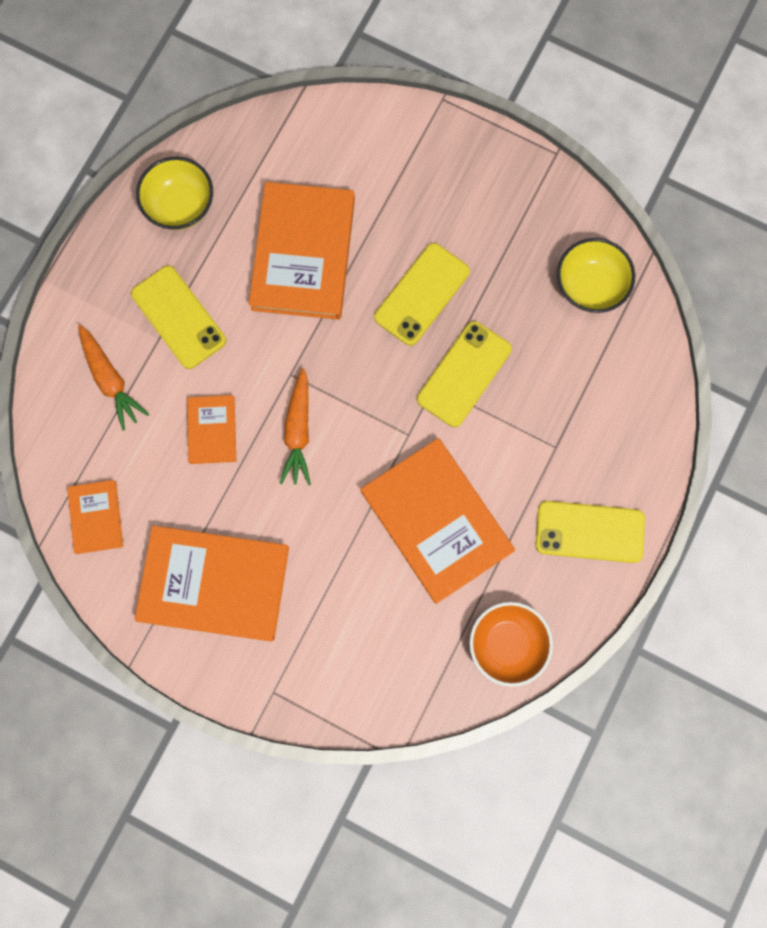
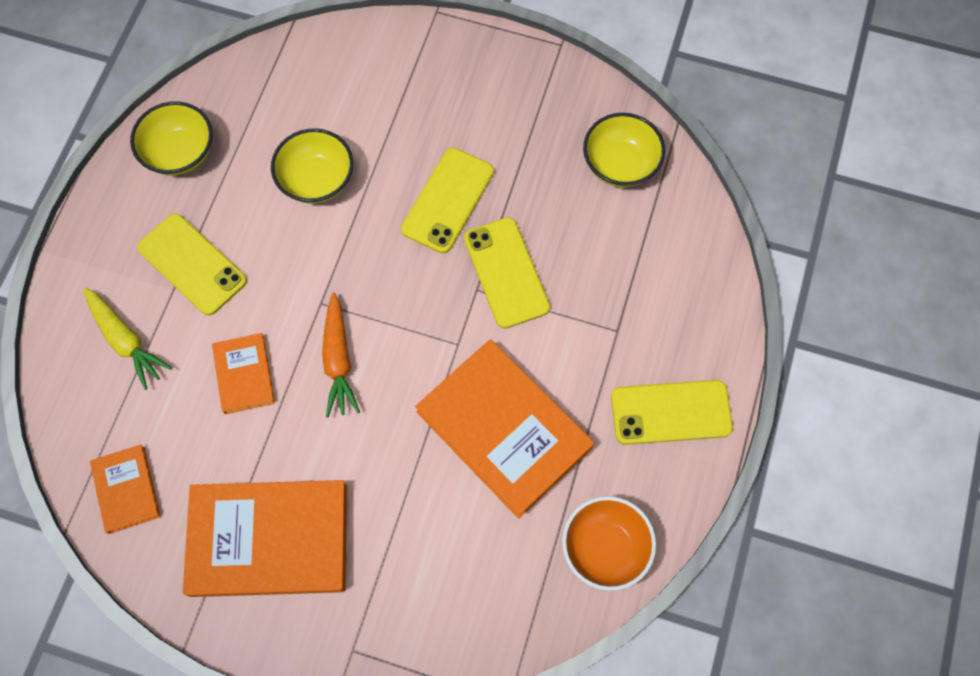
camera: 10 degrees left, 10 degrees down
orange carrot [78,325,149,431] -> yellow carrot [83,288,172,390]
orange book [249,182,355,320] -> yellow bowl [271,128,353,204]
yellow phone [417,321,512,427] -> yellow phone turned 45 degrees counterclockwise [464,217,550,329]

